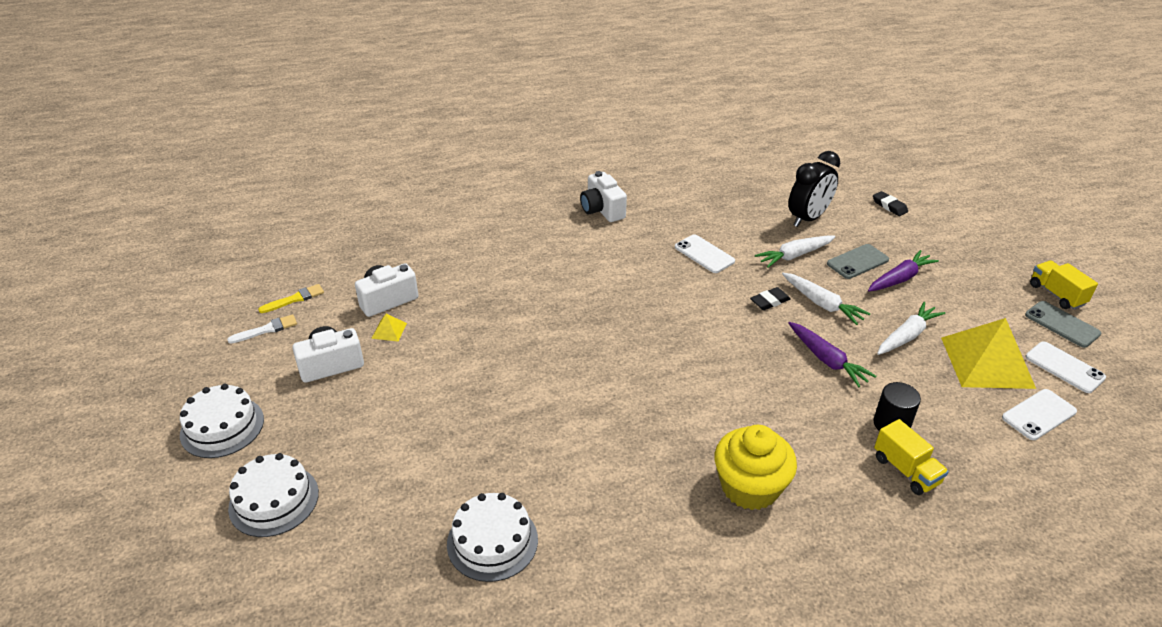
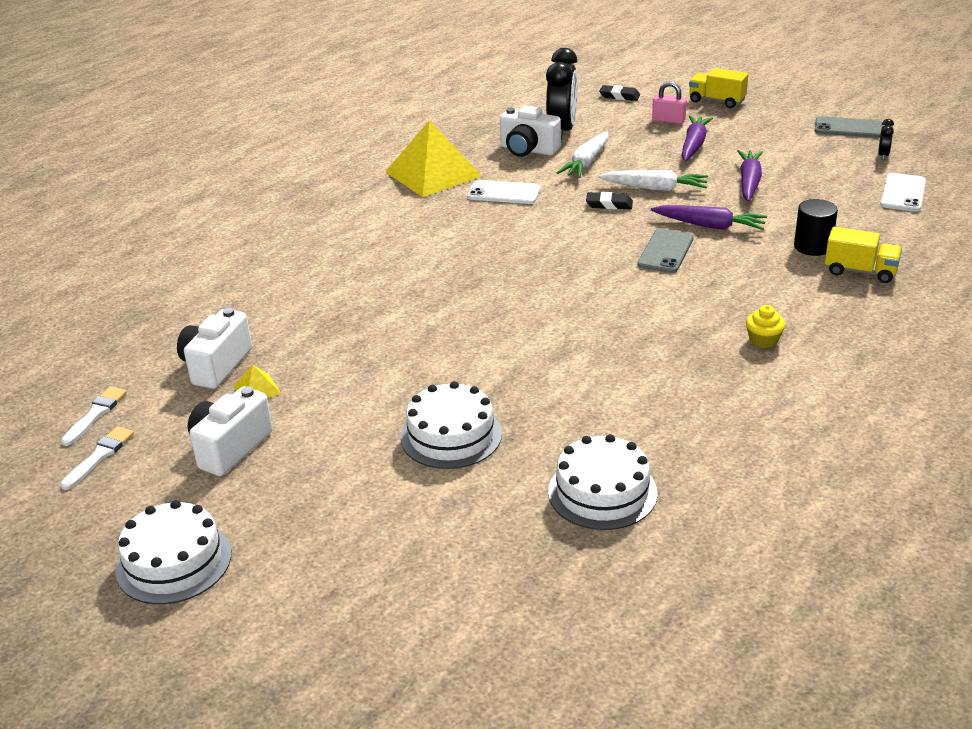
camera: 35 degrees left, 5 degrees down
white cake [228,453,319,537] -> white cake moved to [401,381,502,469]
yellow brush [258,284,324,313] -> white brush [61,386,127,446]
white camera [580,171,627,222] -> white camera moved to [500,106,561,157]
yellow cupcake [715,425,797,510] -> yellow cupcake [746,305,785,348], size x0.45
black eraser [750,287,791,310] -> black eraser turned 75 degrees clockwise [586,192,633,210]
grey phone [827,244,889,279] -> grey phone moved to [637,228,694,273]
white carrot [877,302,945,355] -> purple carrot [737,150,763,202]
yellow pyramid [941,318,1036,389] -> yellow pyramid moved to [385,120,482,197]
white phone [1025,342,1106,393] -> black clock [878,119,894,160]
yellow truck [1030,260,1098,309] -> yellow truck moved to [689,68,748,108]
none -> pink padlock [652,81,687,124]

